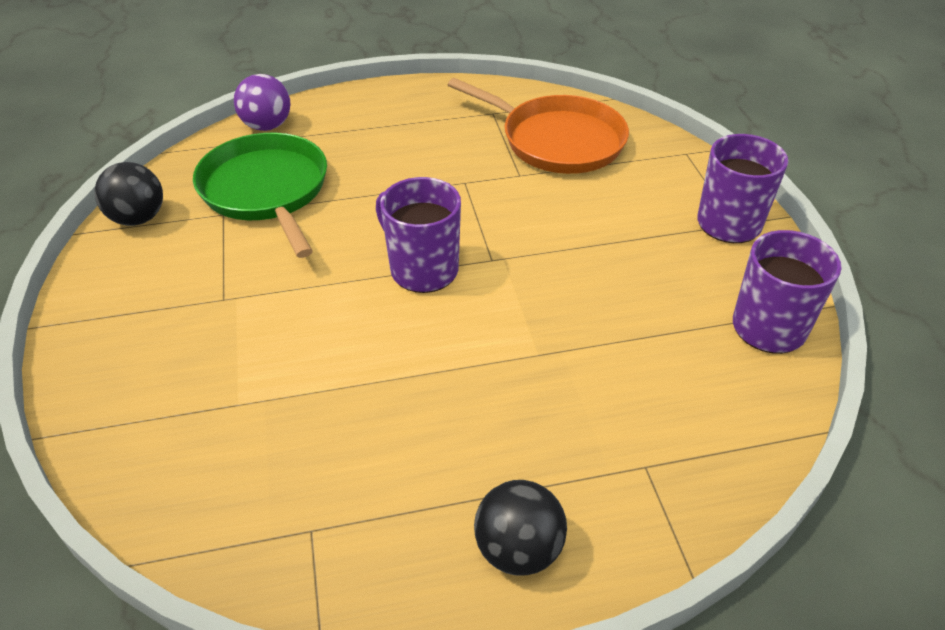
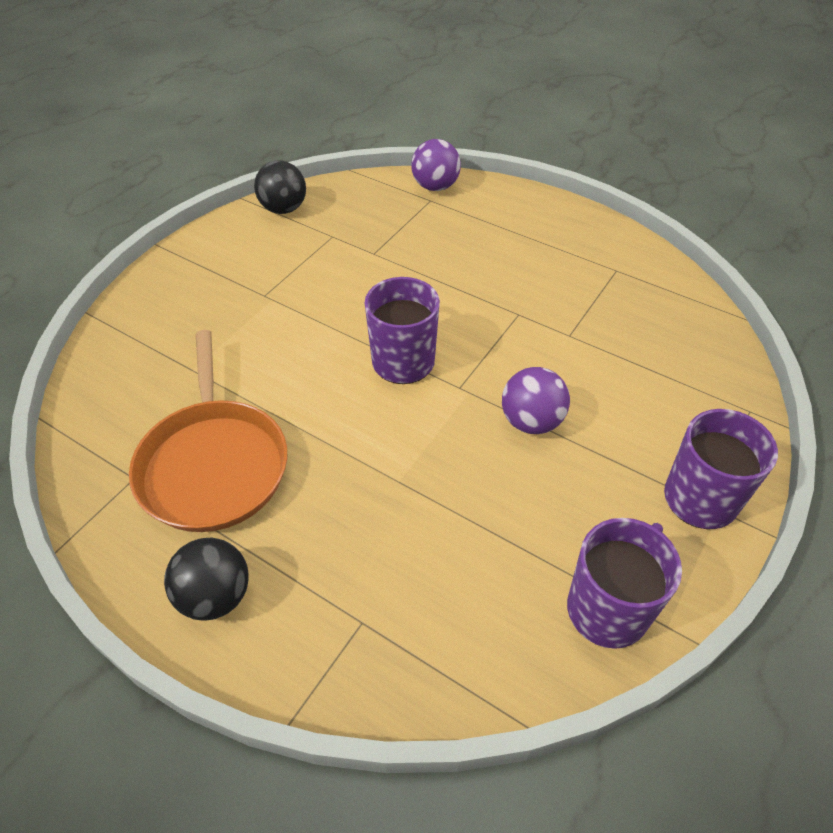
camera: 45 degrees right, 5 degrees up
green pan [193,133,327,258] -> none
orange pan [448,78,629,174] -> orange pan moved to [129,330,287,532]
none -> purple ball [502,367,570,434]

